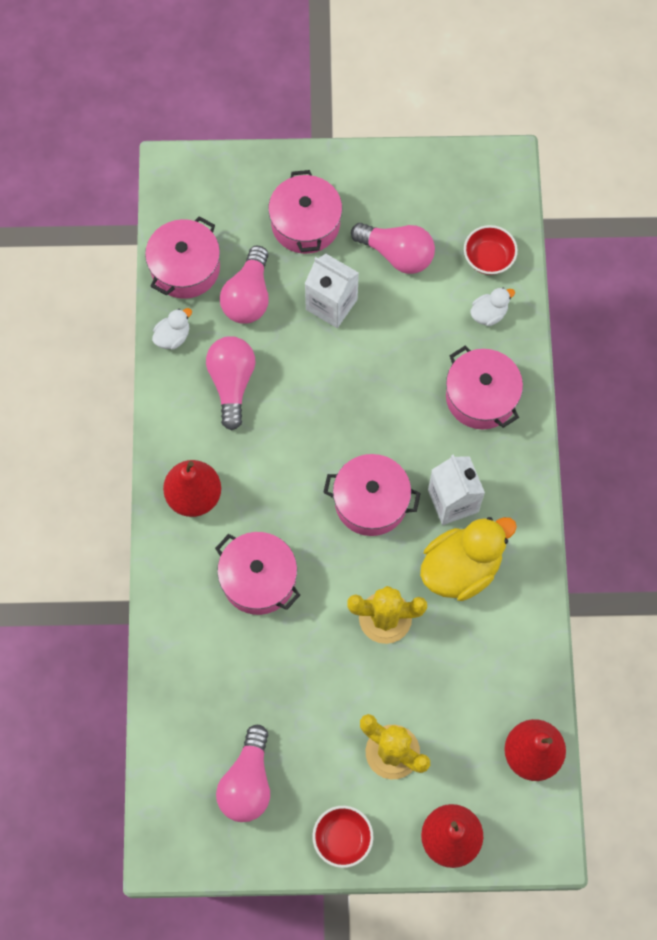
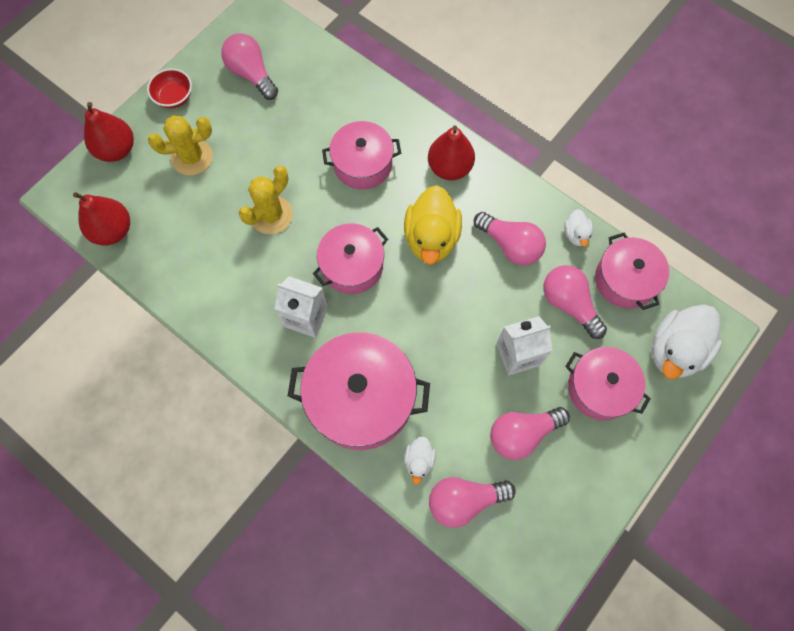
camera: 130 degrees right, 0 degrees up
yellow duck [420,517,517,601] -> yellow duck moved to [404,185,462,265]
pink pot [446,346,523,429] -> pink pot [288,332,430,450], size x1.57
red bowl [464,225,518,275] -> pink light bulb [429,477,516,528]
none -> white duck [652,304,722,380]

